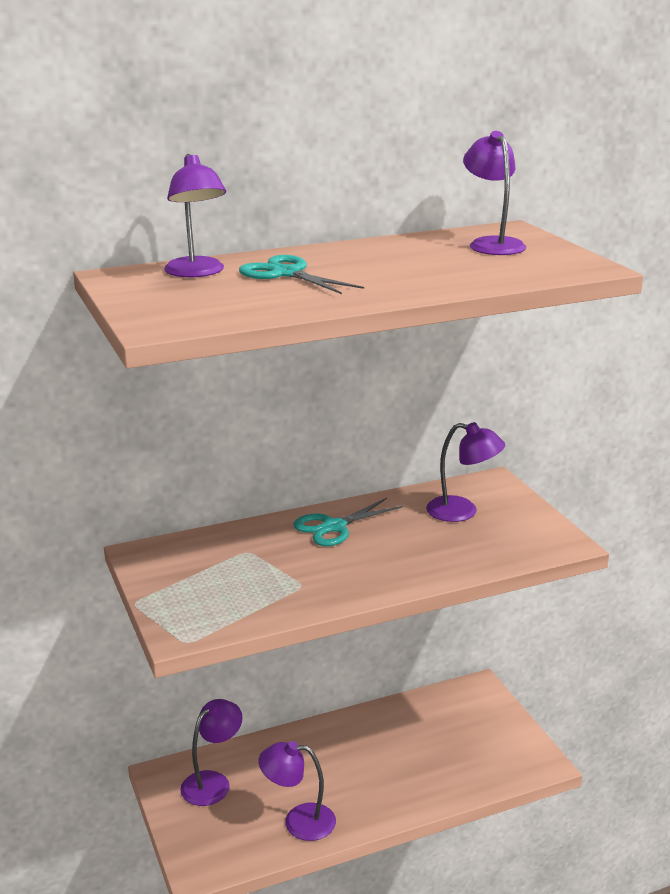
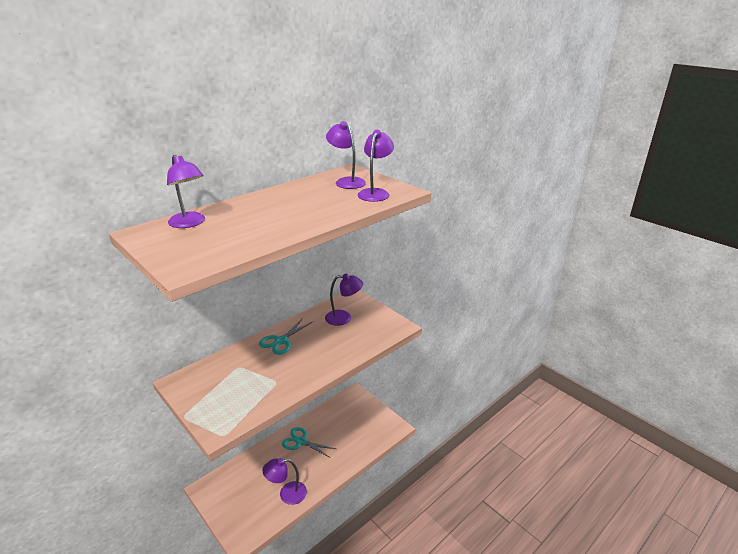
camera: 20 degrees left, 5 degrees up
purple lamp [180,699,242,806] -> purple lamp moved to [358,130,394,202]
turquoise scissors [239,255,364,294] -> turquoise scissors moved to [282,427,336,458]

